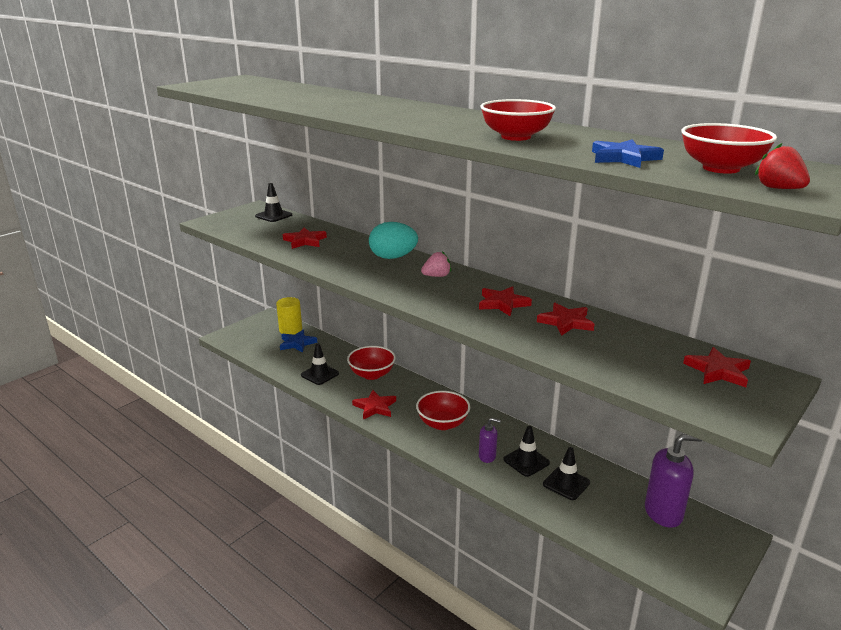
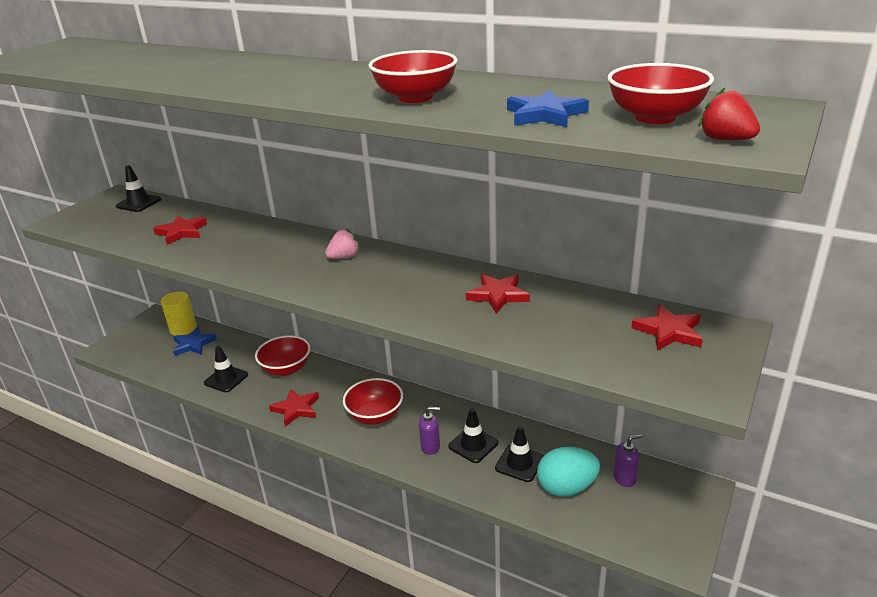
camera: 10 degrees left, 5 degrees up
turquoise egg [369,222,418,259] -> turquoise egg moved to [537,447,600,496]
red star [479,286,532,316] -> none
purple soap dispenser [645,434,702,528] -> purple soap dispenser [614,434,642,487], size x0.55

